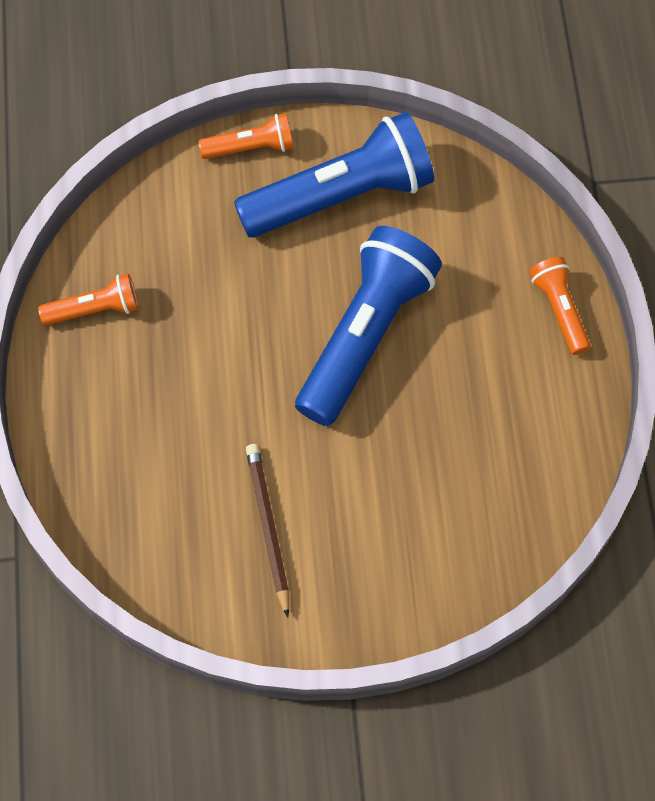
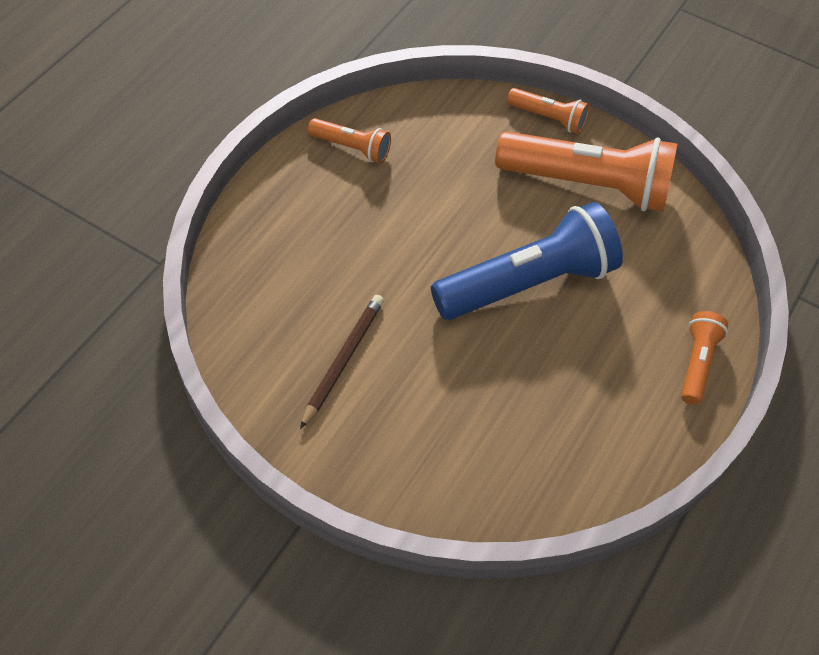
camera: 35 degrees right, 10 degrees down
blue flashlight [234,112,434,238] -> orange flashlight [495,131,677,212]

